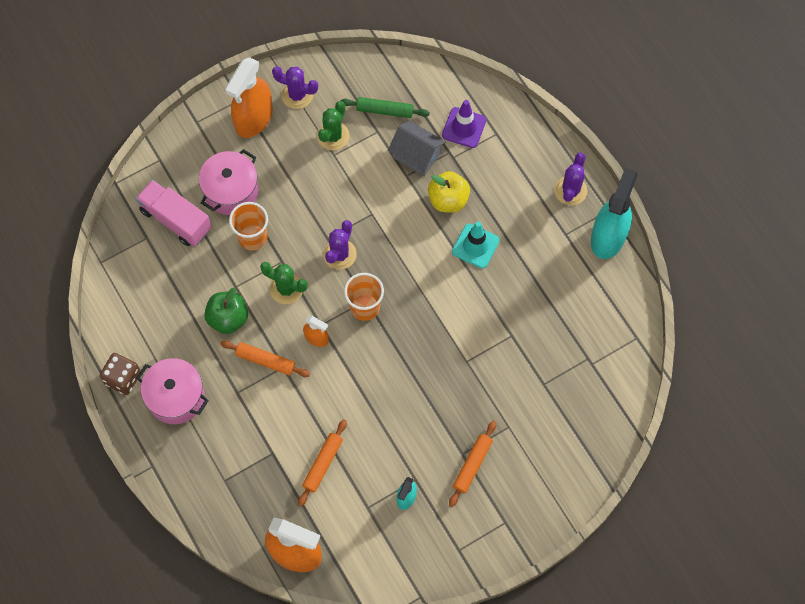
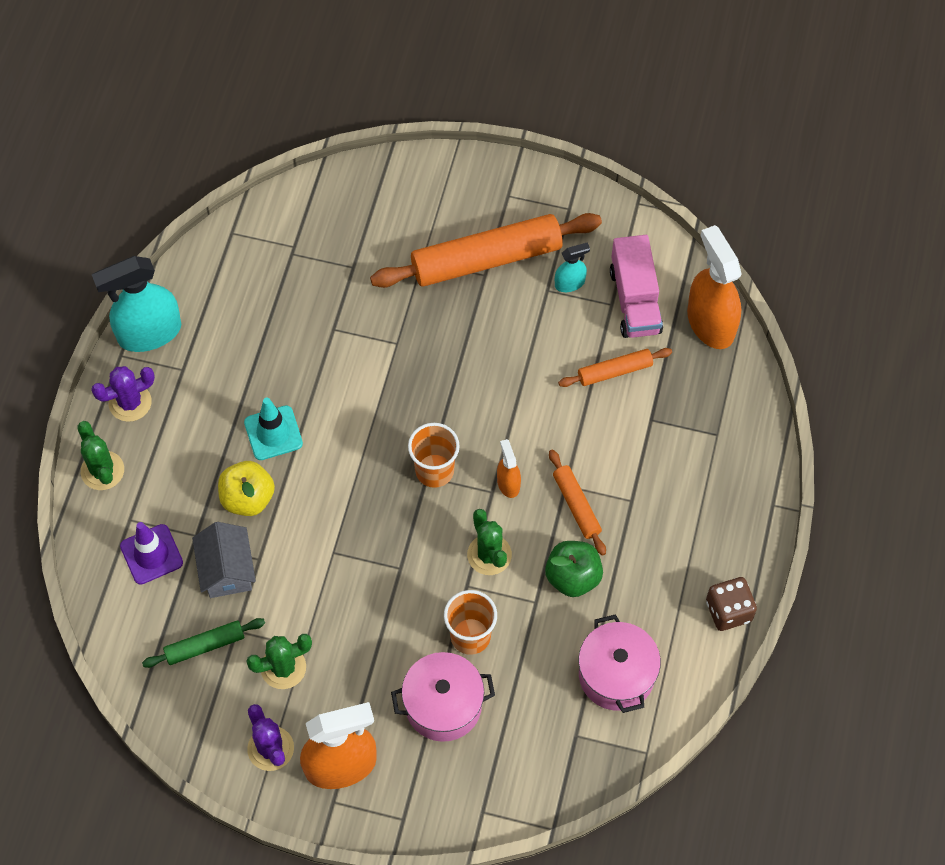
camera: 135 degrees left, 5 degrees down
pink truck [136,180,212,247] -> pink truck moved to [610,235,663,338]
pink pot [136,358,208,424] -> pink pot moved to [579,614,661,713]
purple cactus [323,220,357,270] -> none
green rolling pin [340,97,430,118] -> green rolling pin turned 75 degrees counterclockwise [142,618,265,668]
orange rolling pin [449,421,496,507] -> orange rolling pin [370,213,602,288], size x2.05
none -> green cactus [77,421,124,490]

